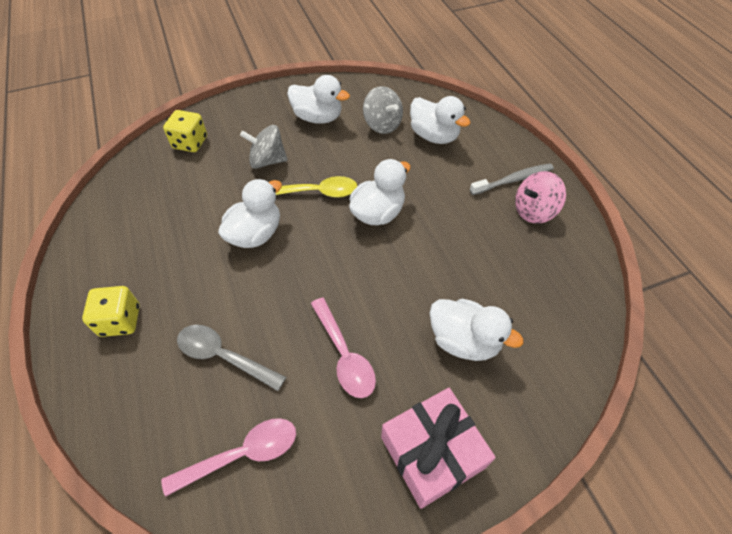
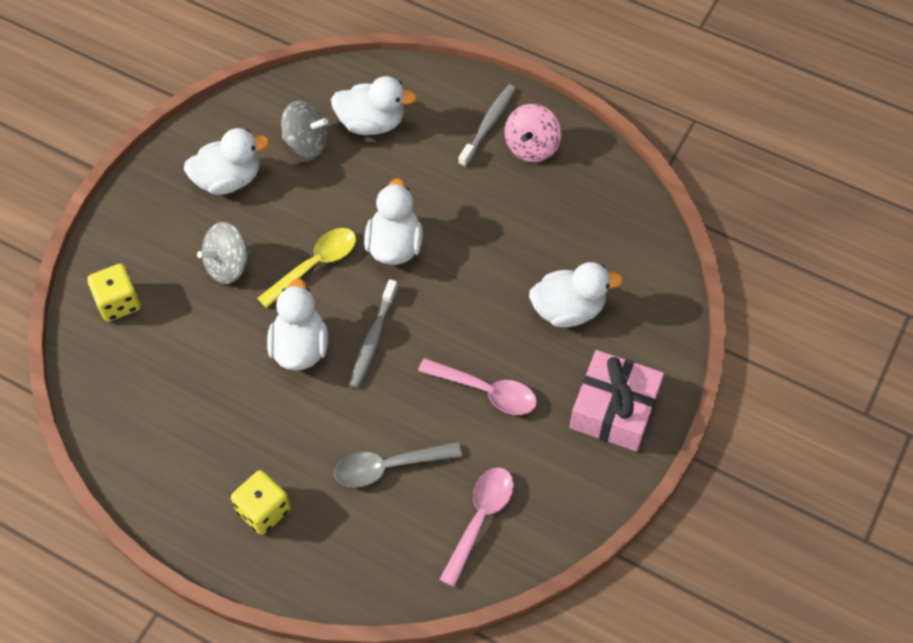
camera: 40 degrees left, 5 degrees up
none -> grey toothbrush [349,279,398,388]

